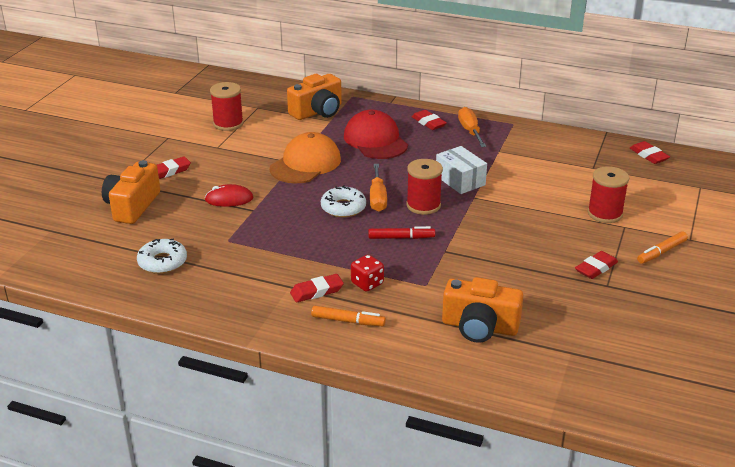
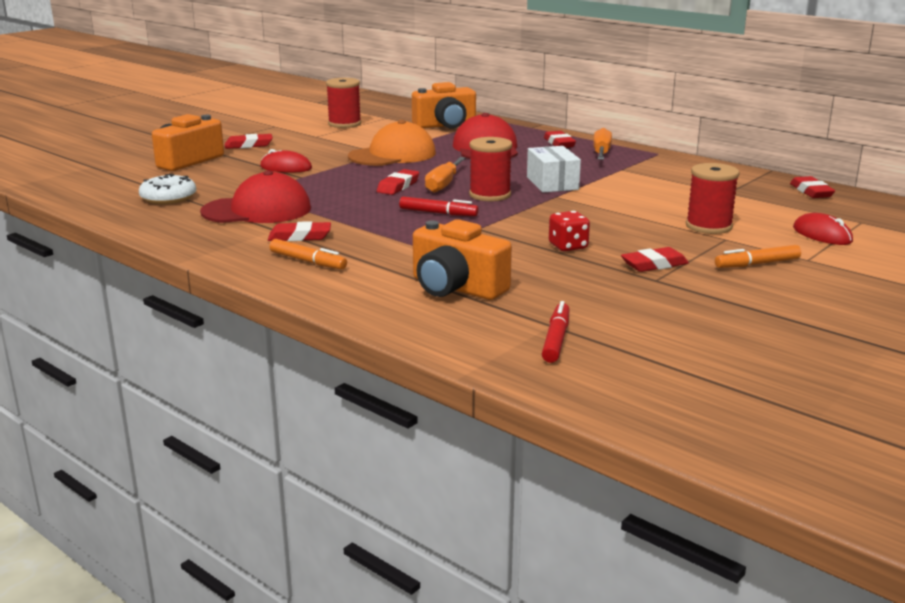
camera: 20 degrees right, 10 degrees down
white donut [321,185,366,218] -> red eraser [377,169,419,195]
red dice [351,255,384,292] -> red dice moved to [549,211,590,251]
none -> red cap [200,170,311,223]
none -> red marker [542,301,570,363]
none -> red mouse [793,213,853,245]

